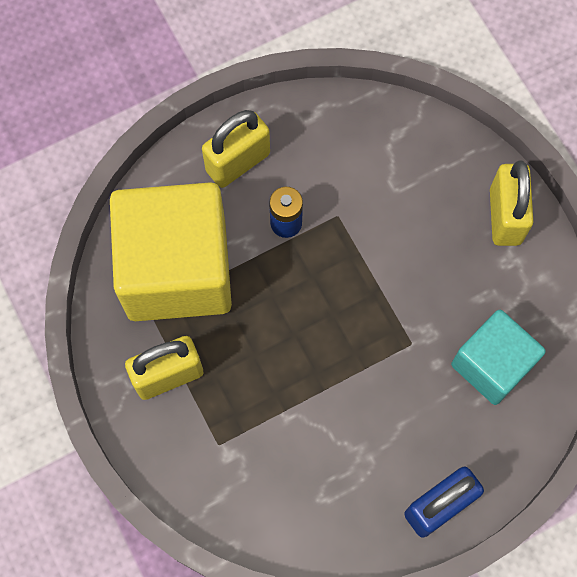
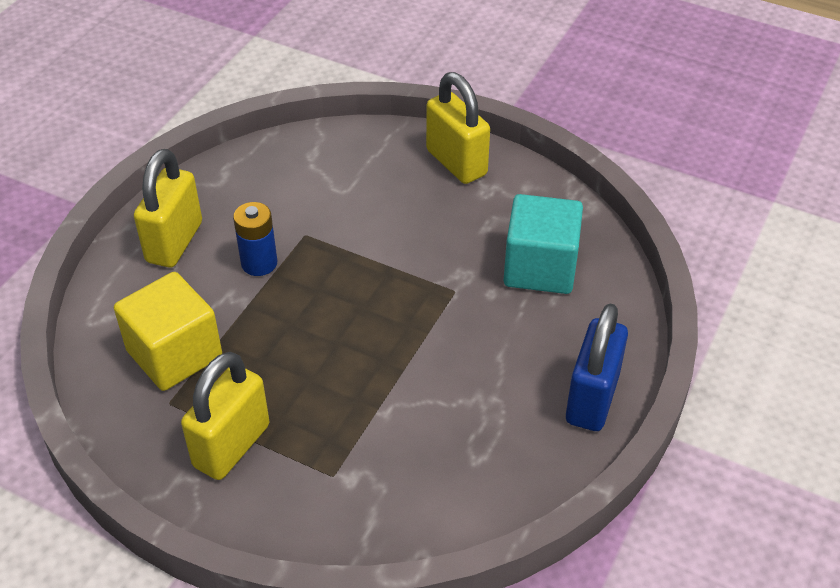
camera: 35 degrees left, 25 degrees down
yellow cube [110,182,232,321] -> yellow cube [114,272,222,391], size x0.58

